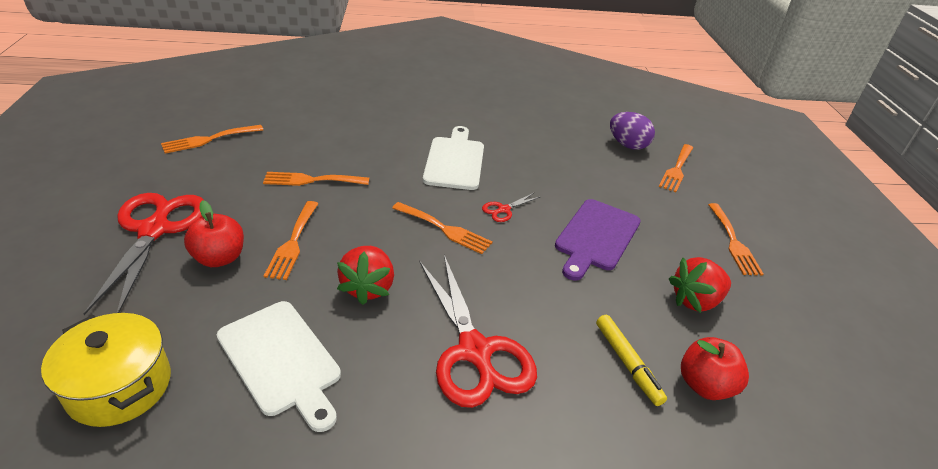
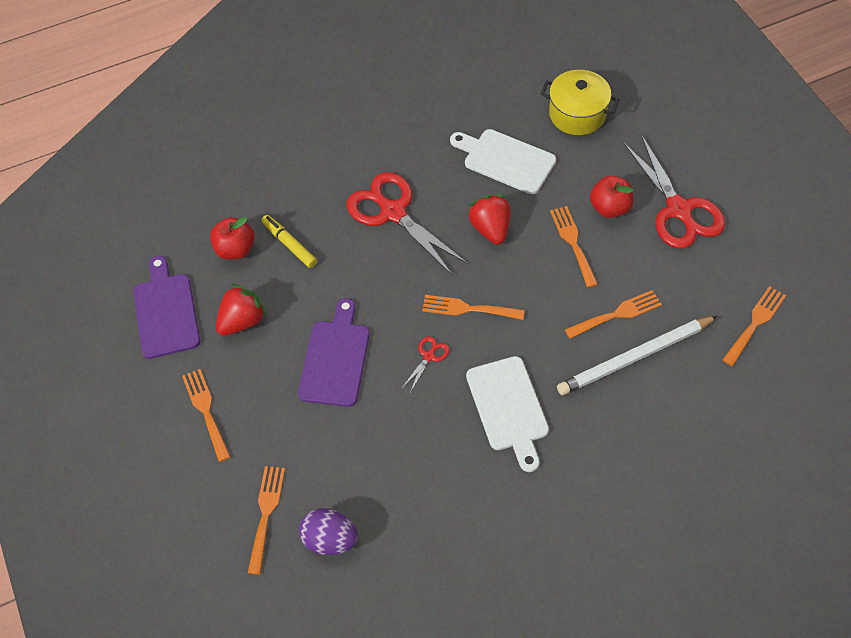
camera: 165 degrees right, 20 degrees up
none -> purple cutting board [133,256,200,359]
none -> white pencil [557,316,718,395]

